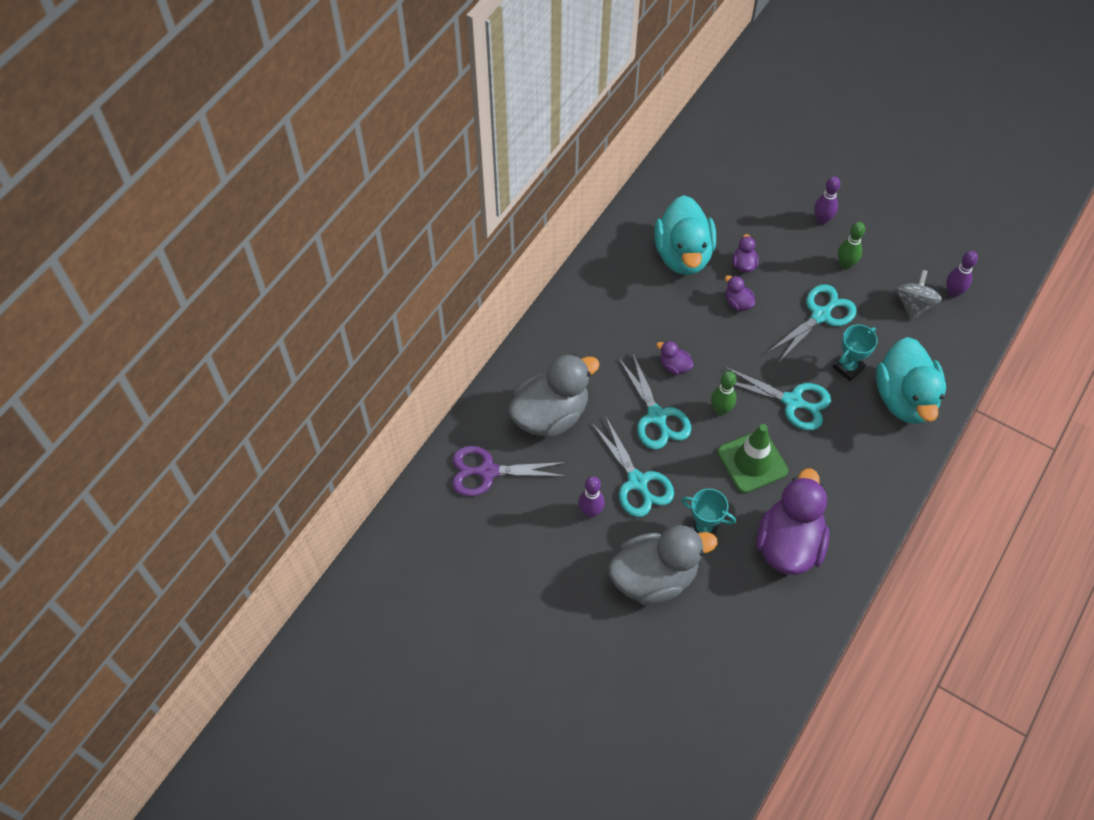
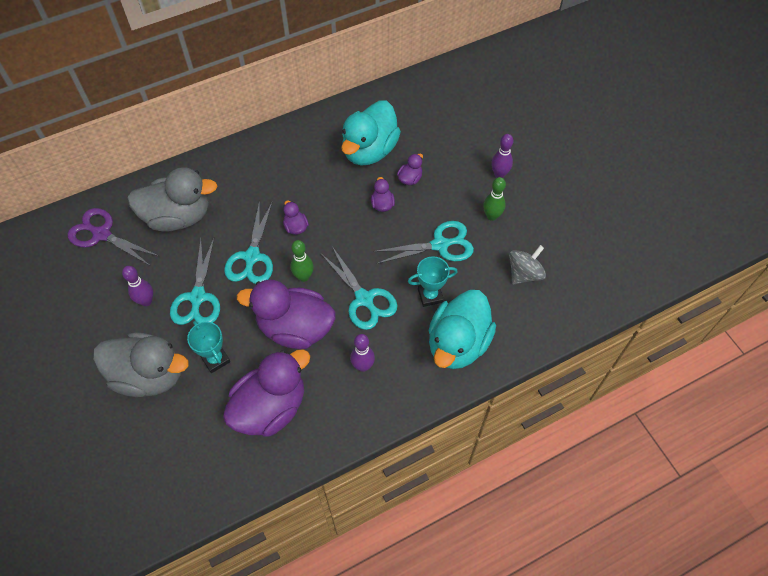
camera: 30 degrees right, 0 degrees up
green traffic cone [717,424,788,493] -> purple duck [237,280,336,349]
purple bowling pin [946,251,978,298] -> purple bowling pin moved to [350,334,375,372]

